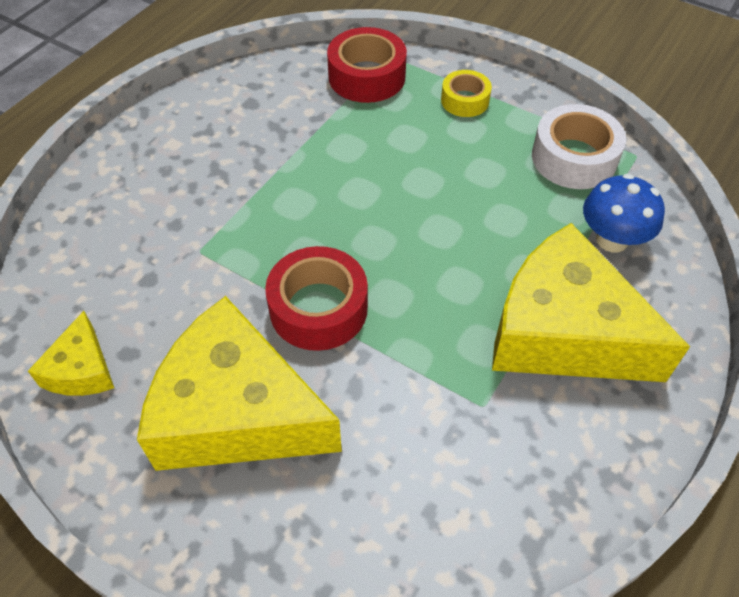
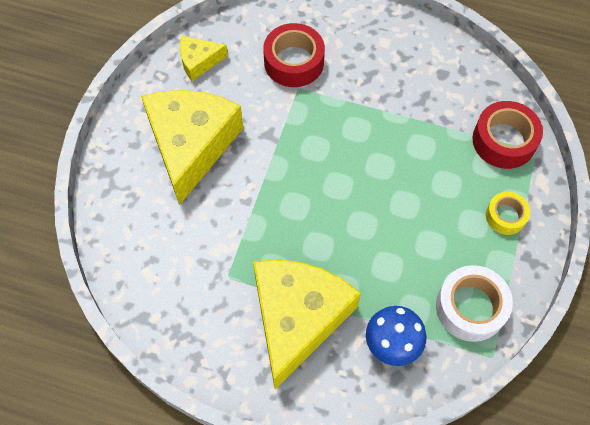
camera: 75 degrees right, 10 degrees up
red tape [265,246,368,351] -> red tape moved to [263,23,325,87]

